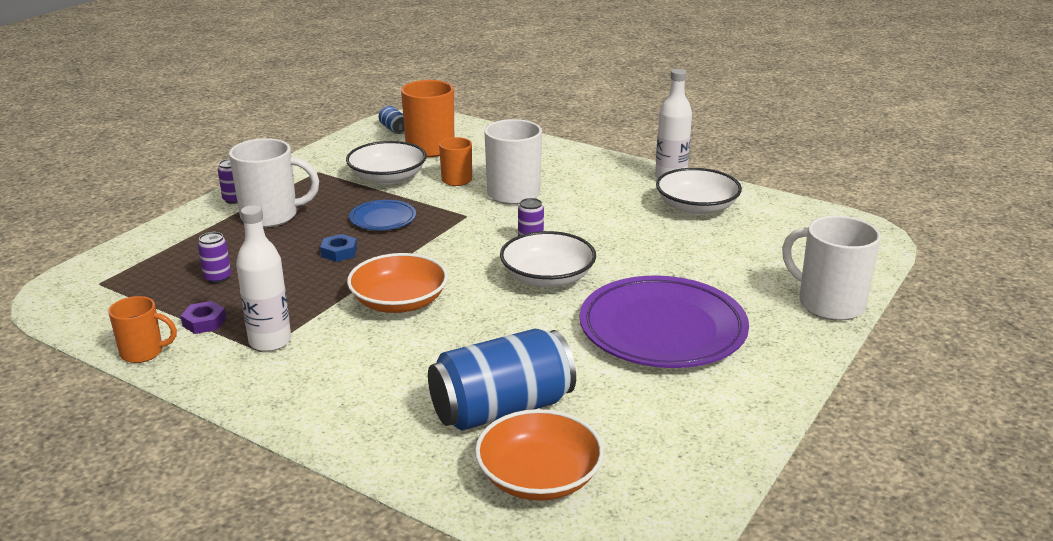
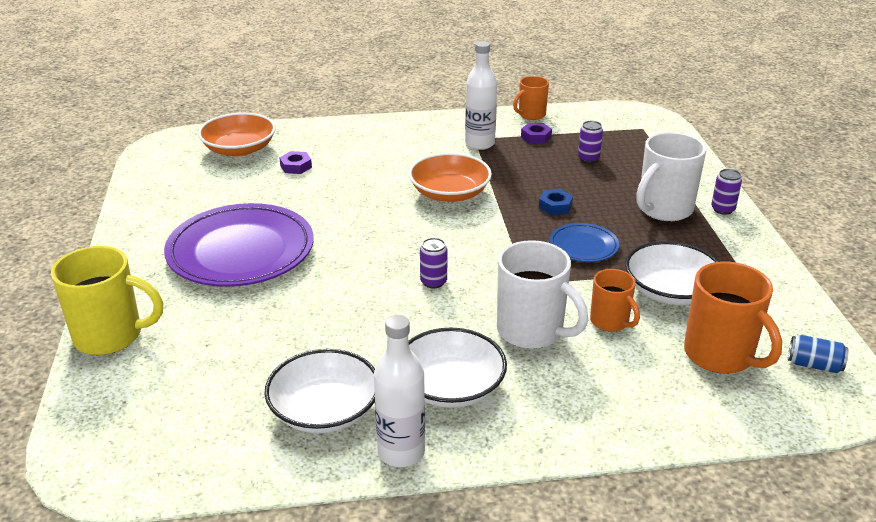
camera: 140 degrees right, 5 degrees up
blue can [428,329,576,431] -> purple nut [279,151,312,174]
white bowl [500,231,596,287] -> white bowl moved to [408,328,507,408]
white mug [782,216,881,321] -> yellow mug [51,246,163,355]

